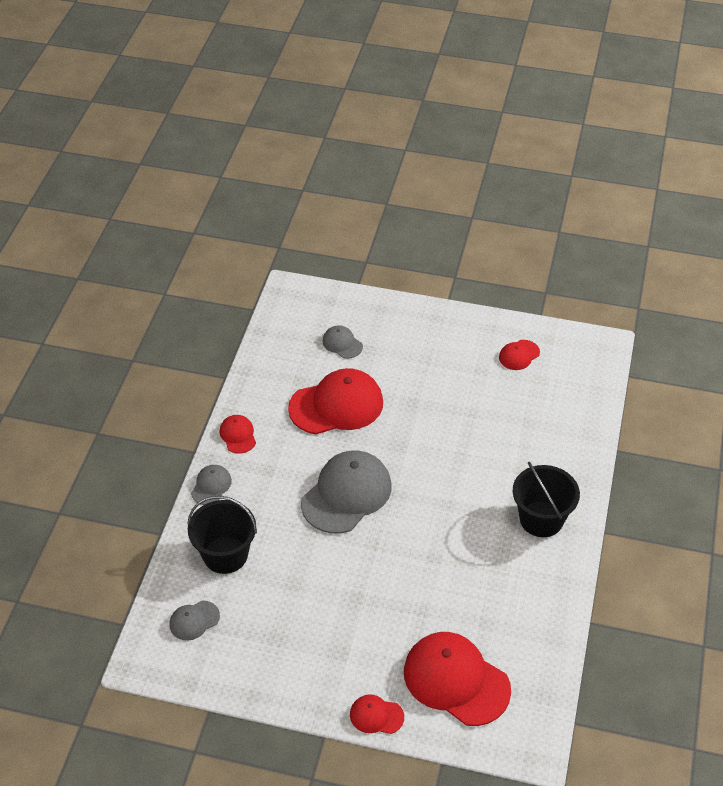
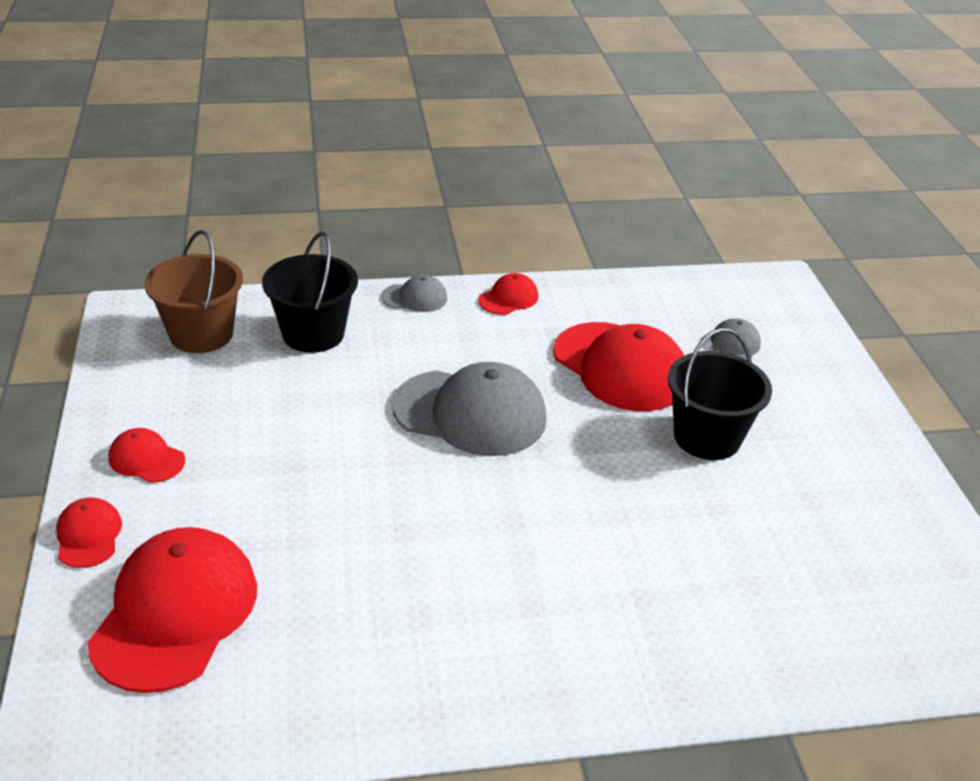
camera: 65 degrees right, 10 degrees down
grey cap [169,601,220,641] -> brown bucket [144,230,243,353]
red cap [499,340,540,370] -> red cap moved to [108,428,185,483]
black bucket [513,462,580,537] -> black bucket moved to [668,328,772,460]

